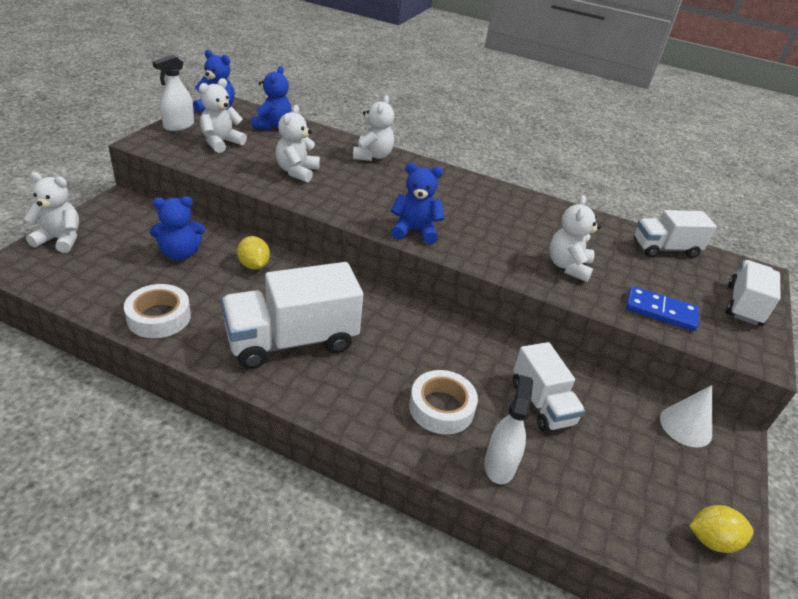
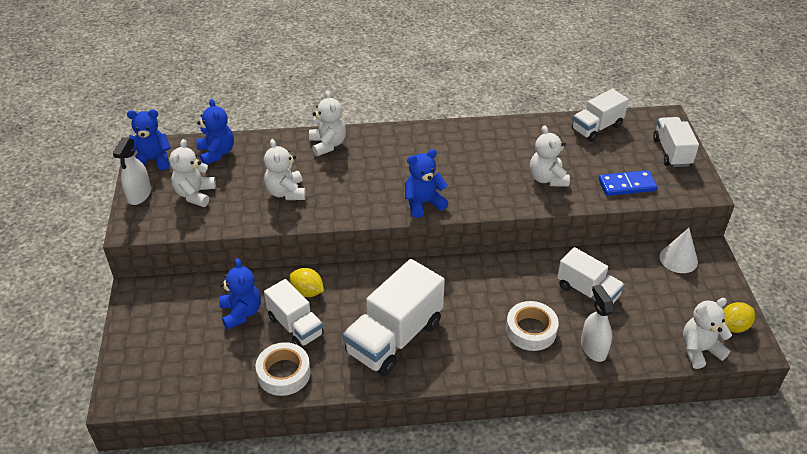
camera: 25 degrees left, 5 degrees up
white teddy bear [24,172,79,253] -> white teddy bear moved to [683,298,732,369]
blue teddy bear [150,196,205,260] -> blue teddy bear turned 60 degrees counterclockwise [219,258,261,330]
none -> white truck [264,279,324,347]

